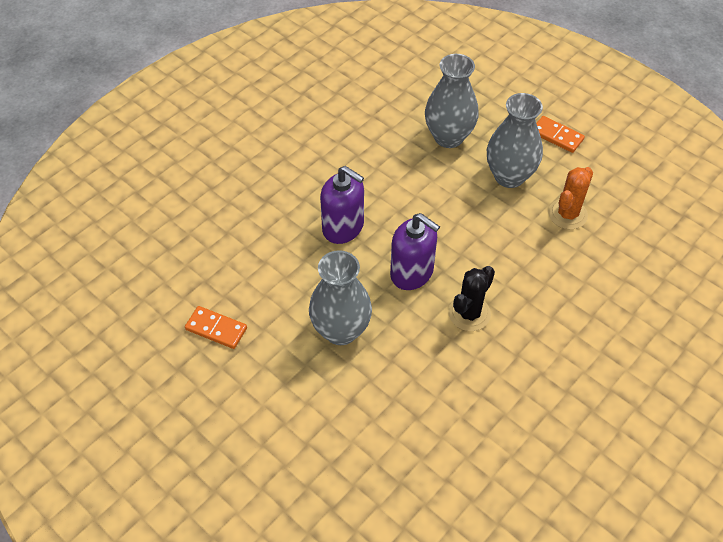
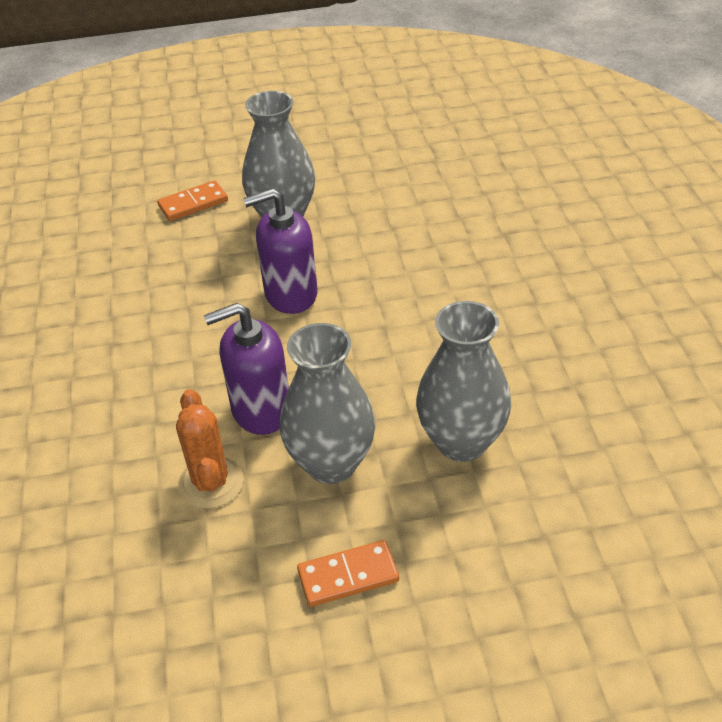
camera: 130 degrees right, 10 degrees down
orange domino [185,306,247,349] -> orange domino moved to [157,180,228,221]
purple soap dispenser [320,166,364,244] -> purple soap dispenser moved to [204,303,289,435]
black cactus [448,266,495,331] -> none

